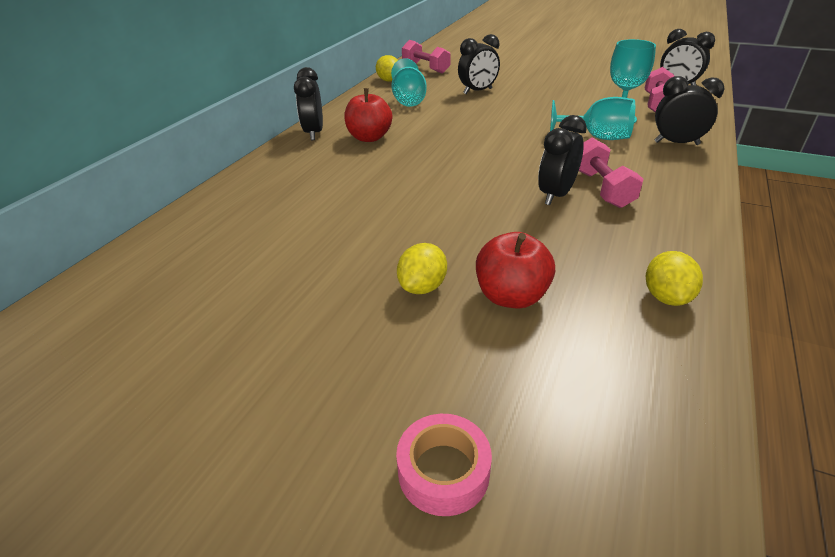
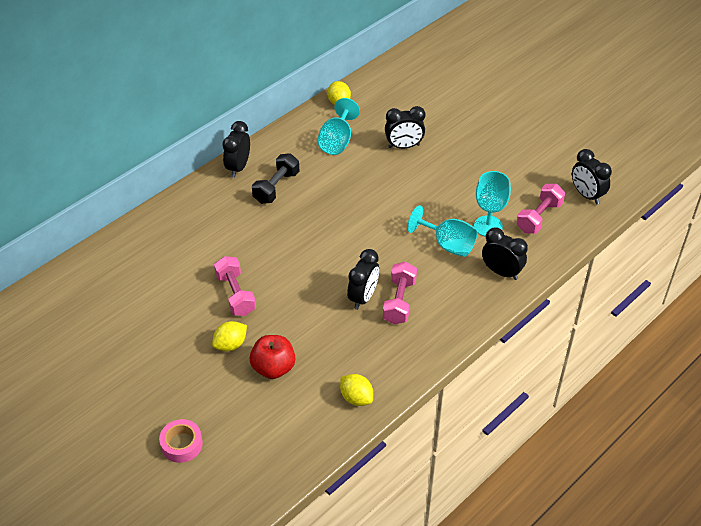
camera: 20 degrees right, 10 degrees up
red apple [344,88,392,142] -> black dumbbell [252,153,299,204]
pink dumbbell [402,40,451,74] -> pink dumbbell moved to [214,256,256,316]
black clock [538,115,587,205] -> black clock turned 150 degrees clockwise [347,249,379,310]
yellow lemon [646,251,703,306] -> yellow lemon turned 75 degrees counterclockwise [340,374,373,406]

